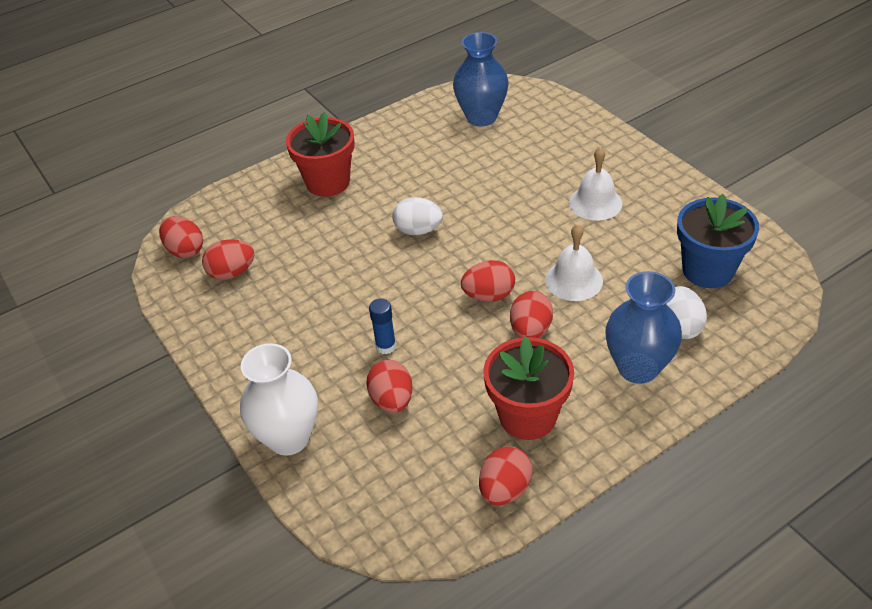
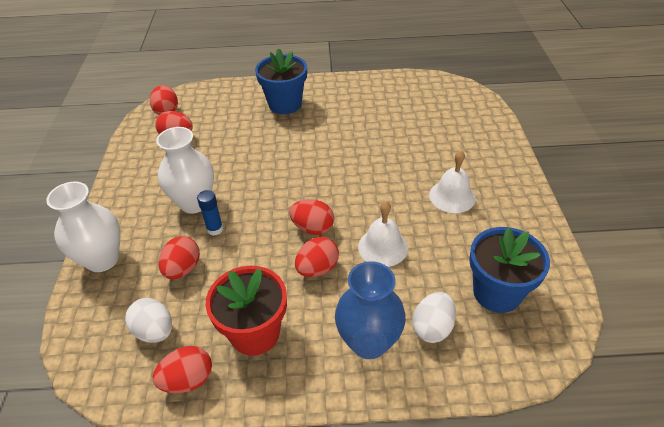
camera: 30 degrees right, 0 degrees up
red flower pot [286,112,355,197] -> blue flower pot [255,48,307,114]
white egg [392,197,443,235] -> white egg moved to [125,298,172,343]
blue vase [453,32,509,127] -> none
none -> white vase [156,127,214,213]

